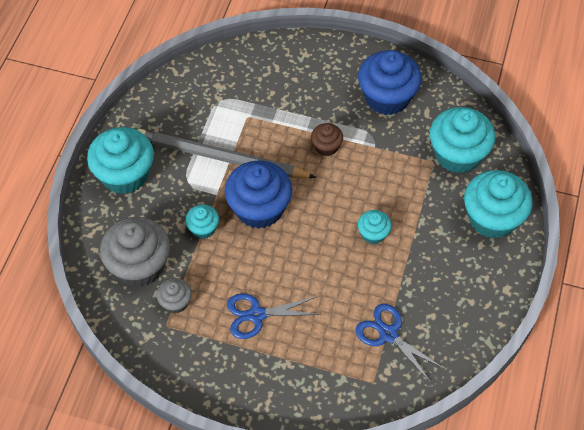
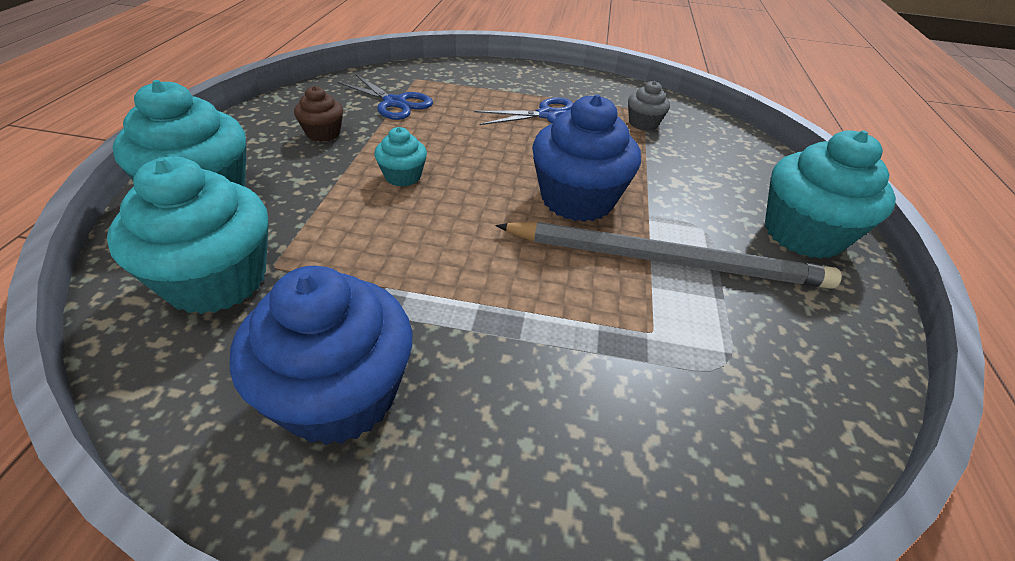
camera: 170 degrees right, 15 degrees down
grey cupcake [100,217,170,287] -> none
turquoise cupcake [185,205,219,239] -> none
brown cupcake [311,123,343,156] -> brown cupcake moved to [294,86,343,142]

